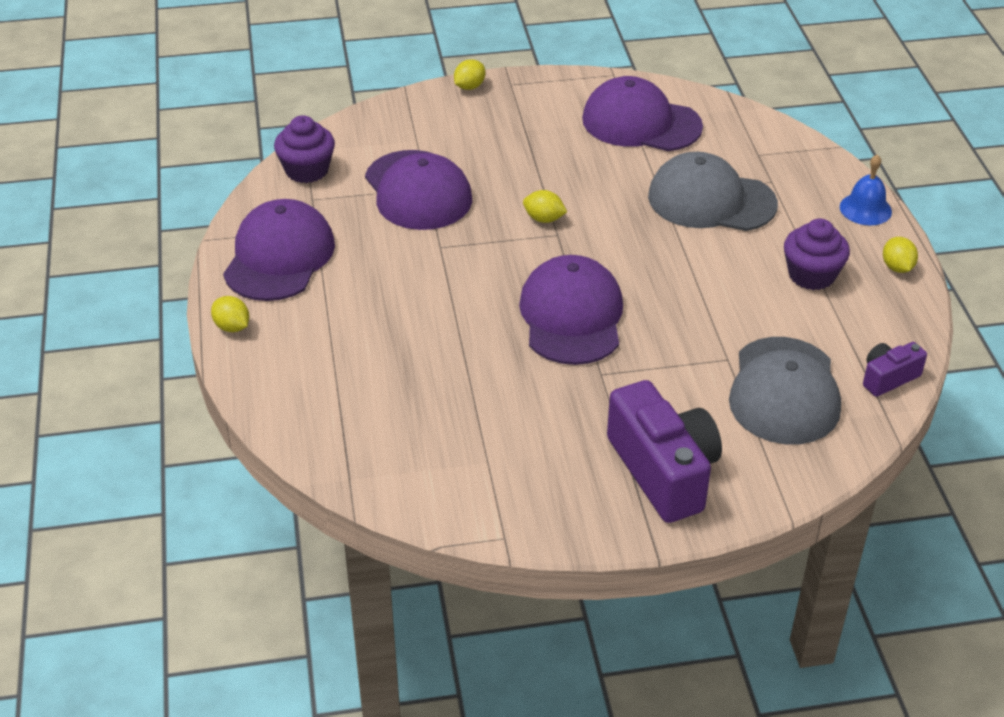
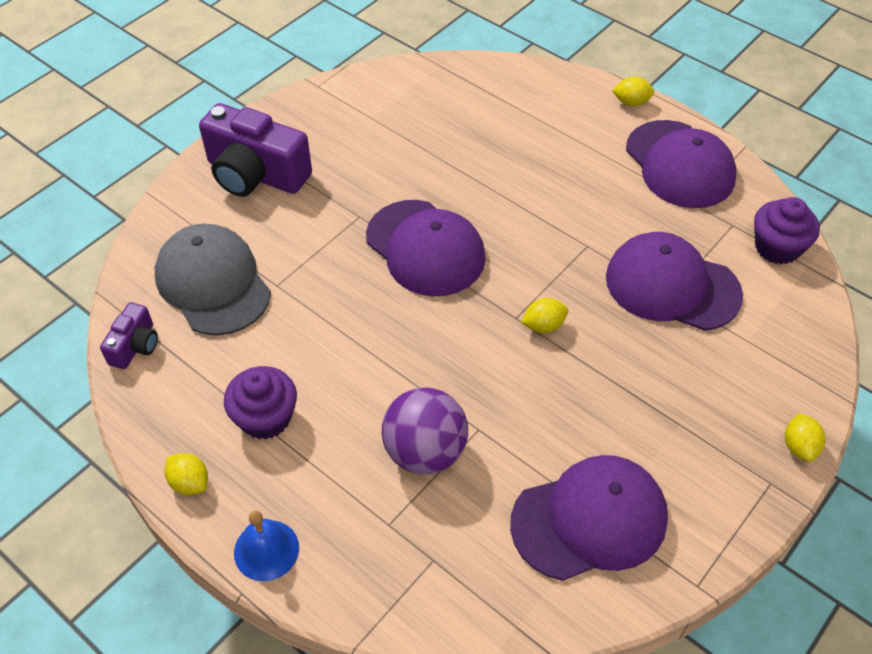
camera: 140 degrees right, 10 degrees up
grey cap [648,152,778,231] -> purple ball [382,387,468,474]

